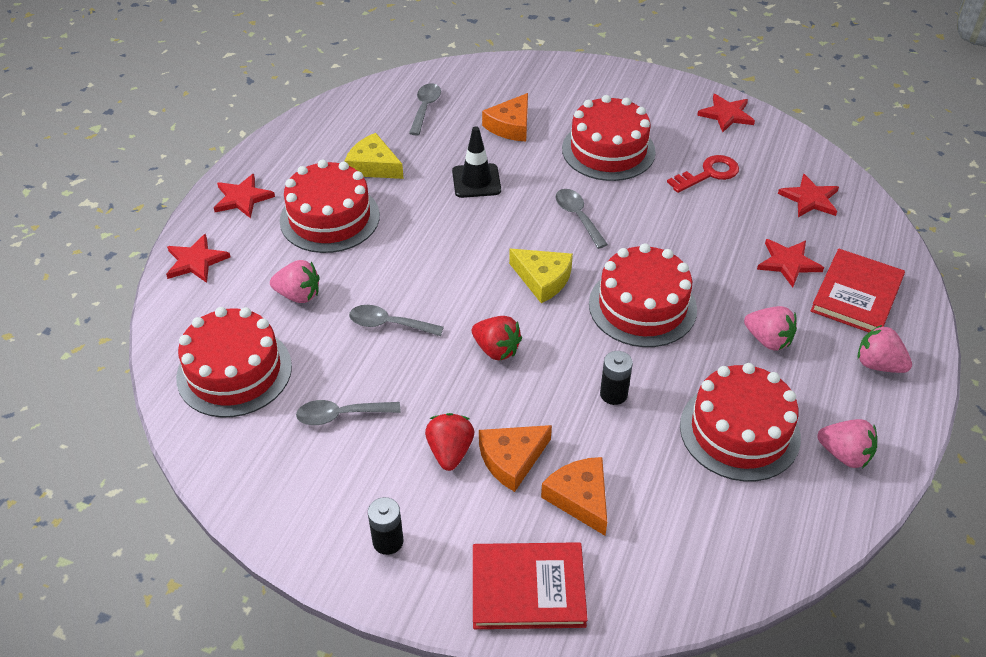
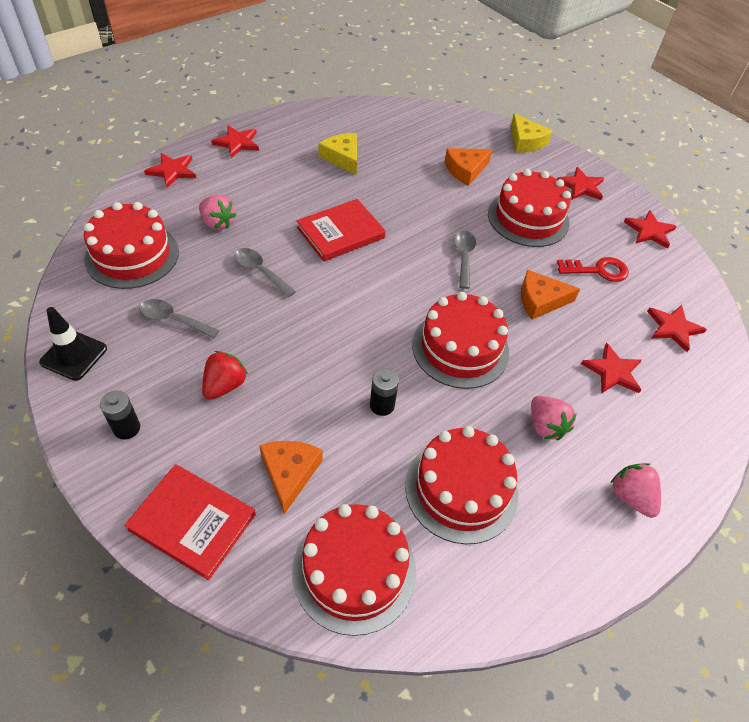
camera: 25 degrees right, 5 degrees up
red cake [280,160,380,253] -> red cake moved to [292,504,416,636]
grey spoon [409,83,441,135] -> none
black traffic cone [452,126,501,198] -> black traffic cone moved to [39,307,107,381]
red strawberry [472,316,522,360] -> none
orange cheese [479,425,552,492] -> orange cheese moved to [521,270,580,320]
yellow cheese [509,249,573,303] -> yellow cheese moved to [510,114,553,153]
red book [810,249,905,332] -> red book moved to [297,199,386,262]
pink strawberry [817,419,877,468] -> none
none -> red star [557,167,604,200]

